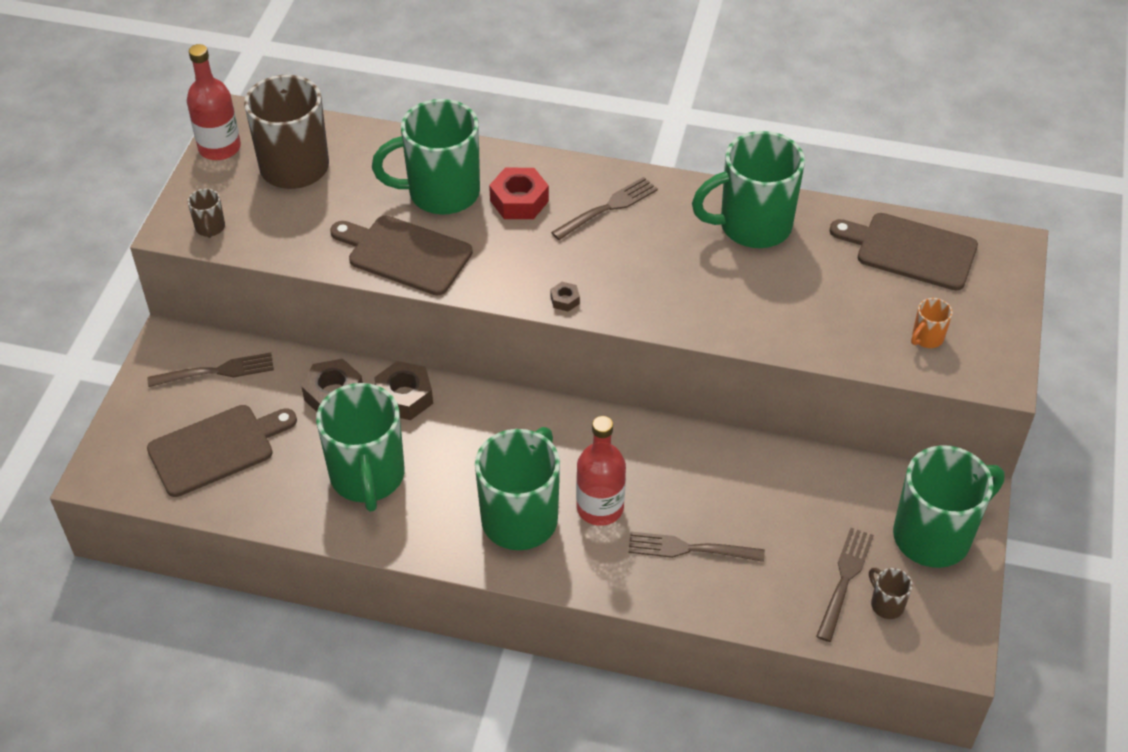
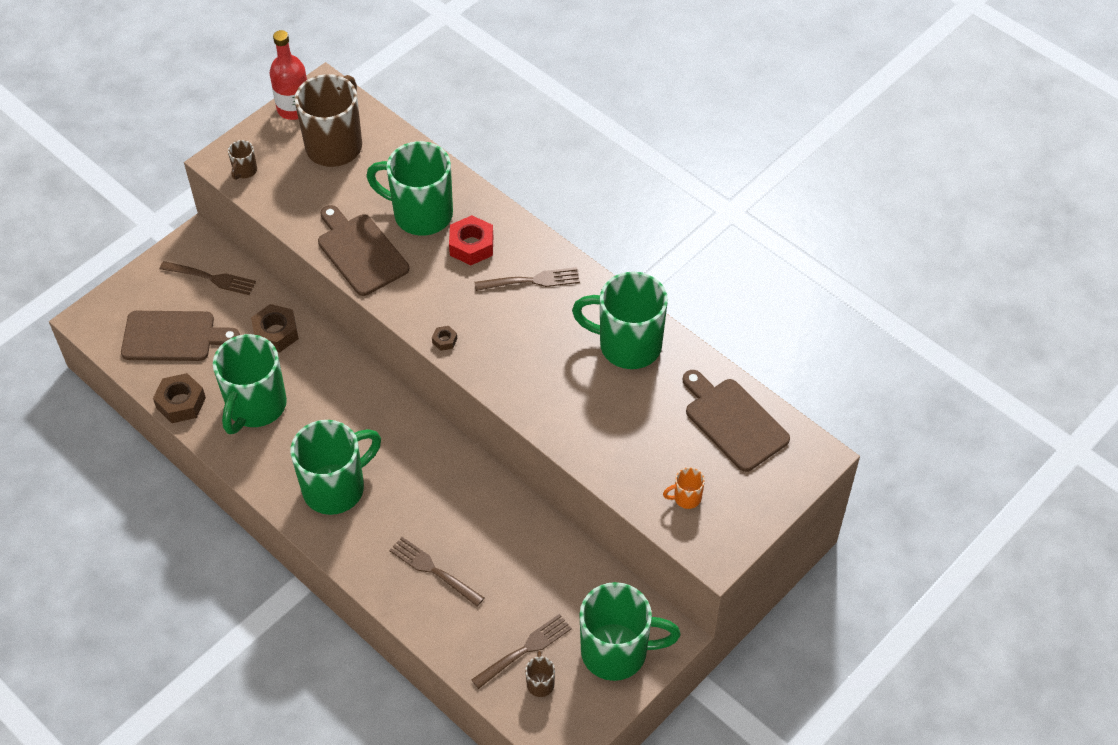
camera: 30 degrees right, 5 degrees up
brown nut [374,361,433,420] -> brown nut moved to [153,373,206,423]
red bottle [576,416,626,526] -> none

